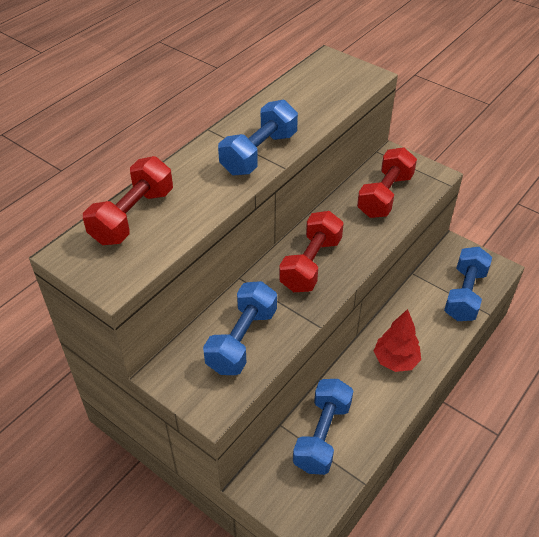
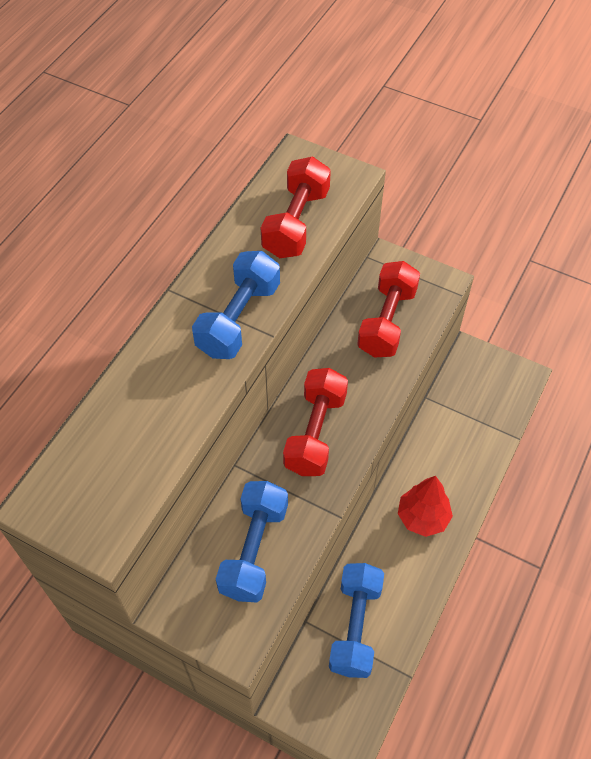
camera: 10 degrees left, 10 degrees up
red dumbbell [83,156,173,245] -> red dumbbell moved to [261,156,331,258]
blue dumbbell [444,247,492,321] -> none

